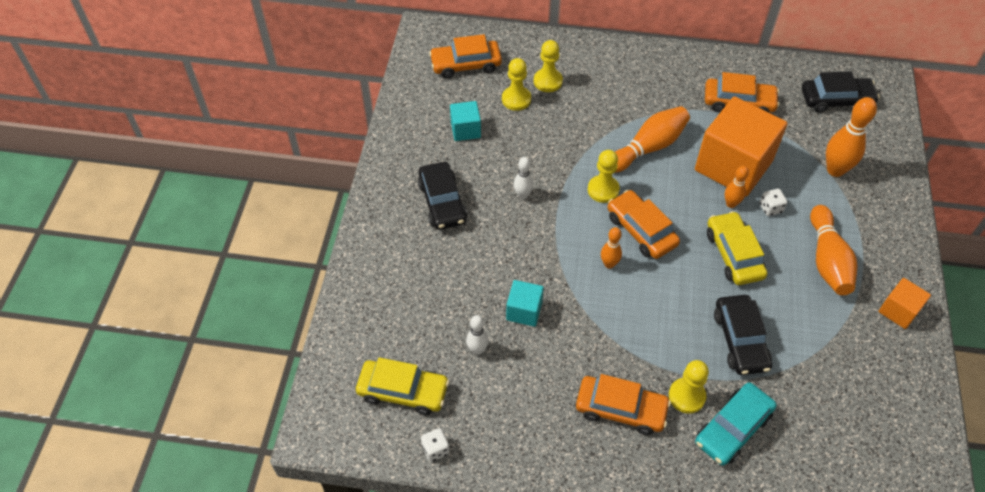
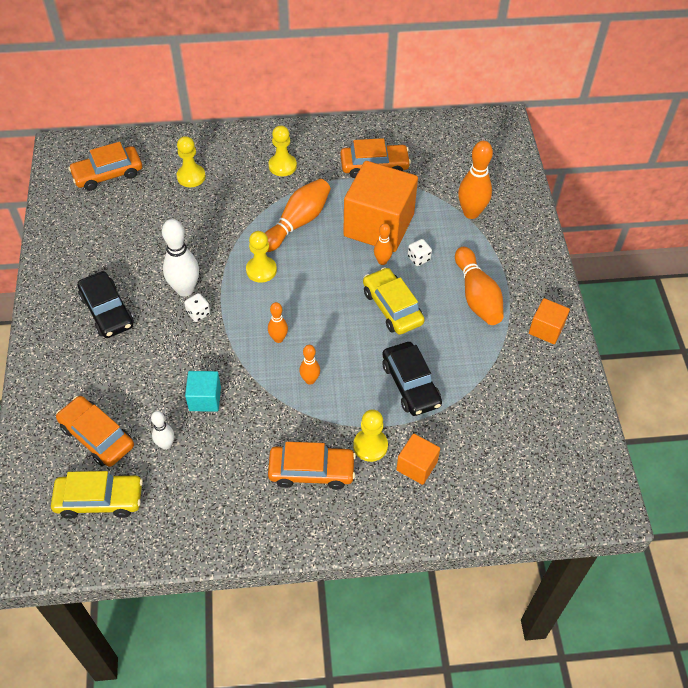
camera: 15 degrees left, 0 degrees up
white dice [421,428,450,462] -> white dice moved to [184,293,210,322]
turquoise cube [450,101,481,141] -> none
yellow pawn [502,58,531,111] -> yellow pawn moved to [269,125,297,176]
white bowling pin [514,157,534,199] -> white bowling pin [162,219,199,296], size x1.80
orange car [607,190,680,259] -> orange car moved to [56,396,134,467]
turquoise car [695,382,777,466] -> orange cube [396,434,440,485]
black car [802,71,880,113] -> none
none -> orange bowling pin [299,345,320,385]

